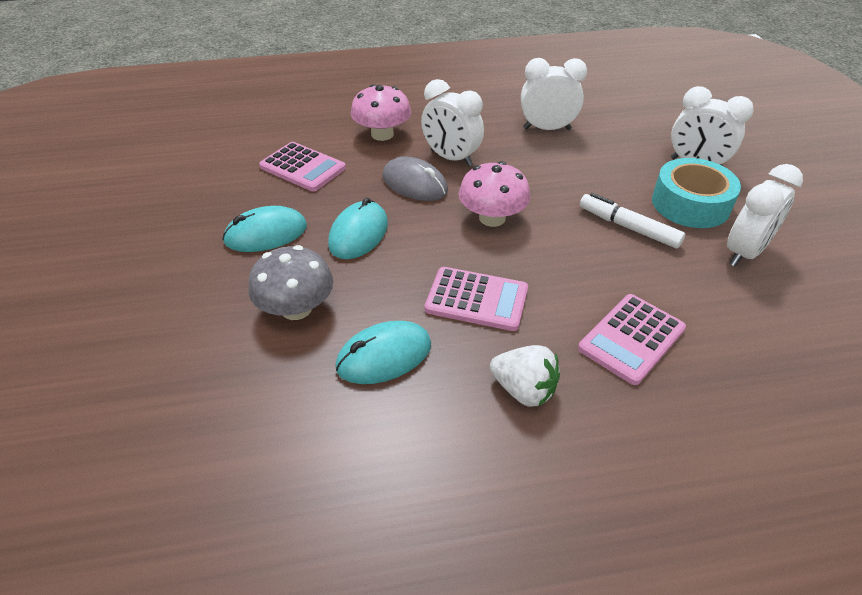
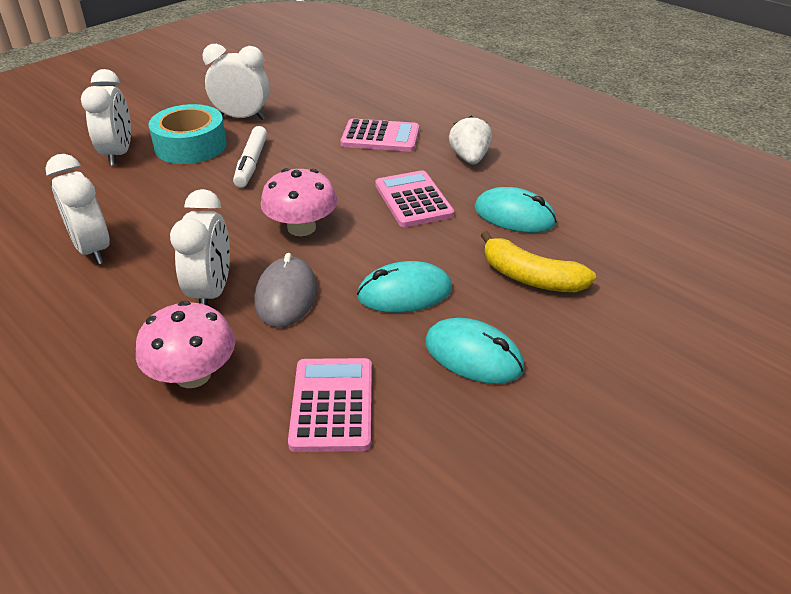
camera: 125 degrees left, 5 degrees down
grey mushroom [248,245,333,320] -> yellow banana [480,231,596,292]

